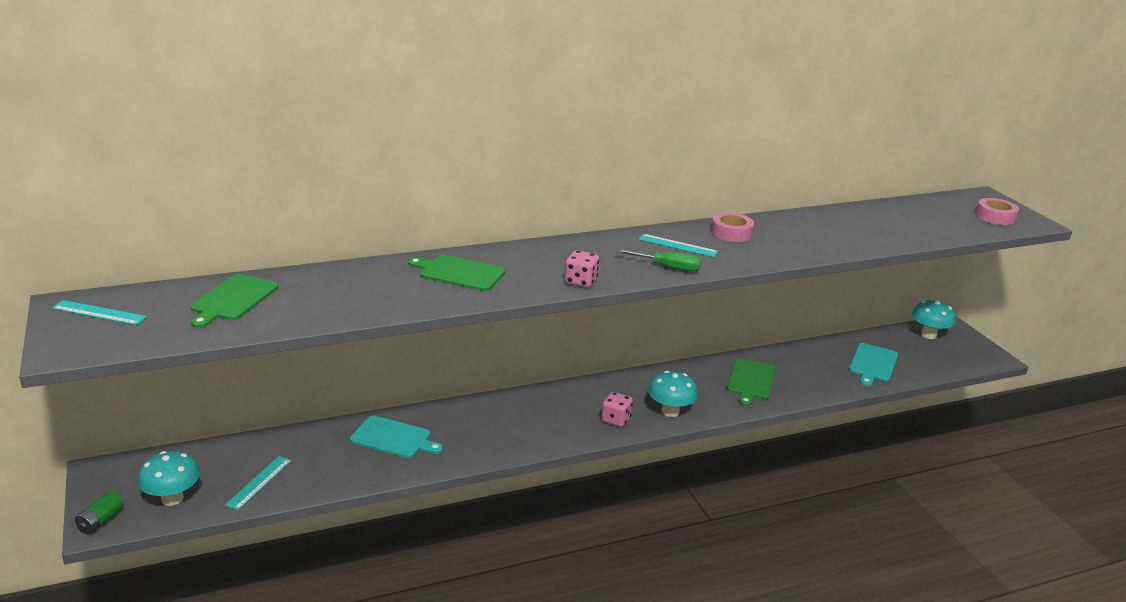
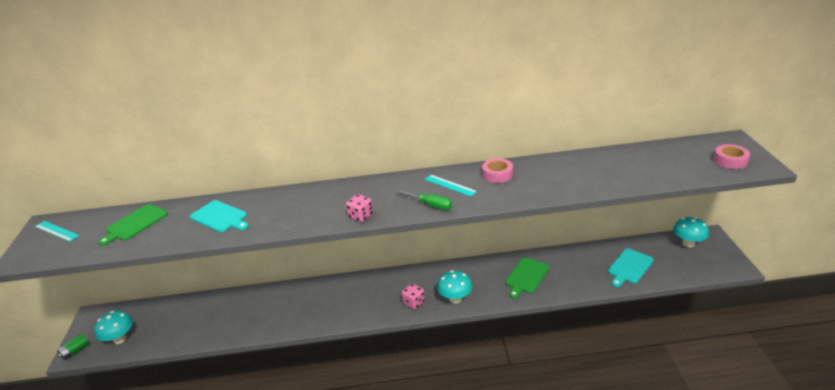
camera: 20 degrees right, 5 degrees up
turquoise ruler [225,456,292,510] -> none
turquoise cutting board [350,415,443,458] -> turquoise cutting board moved to [190,200,249,232]
green cutting board [408,255,505,291] -> none

